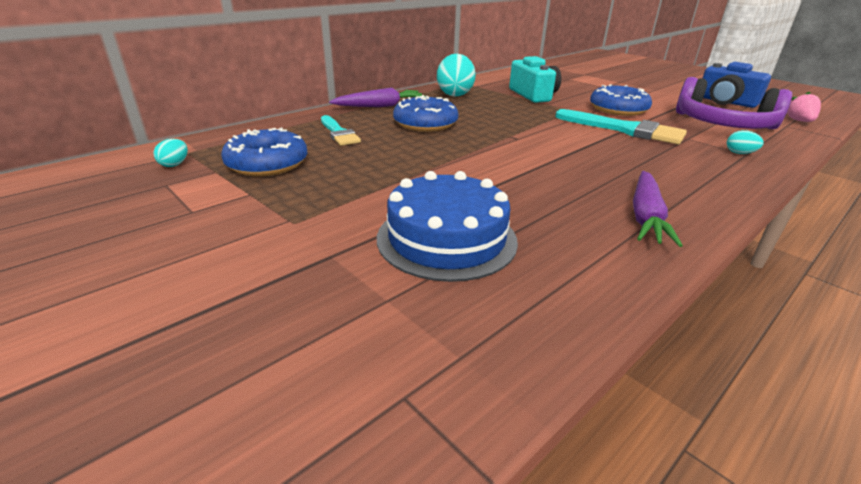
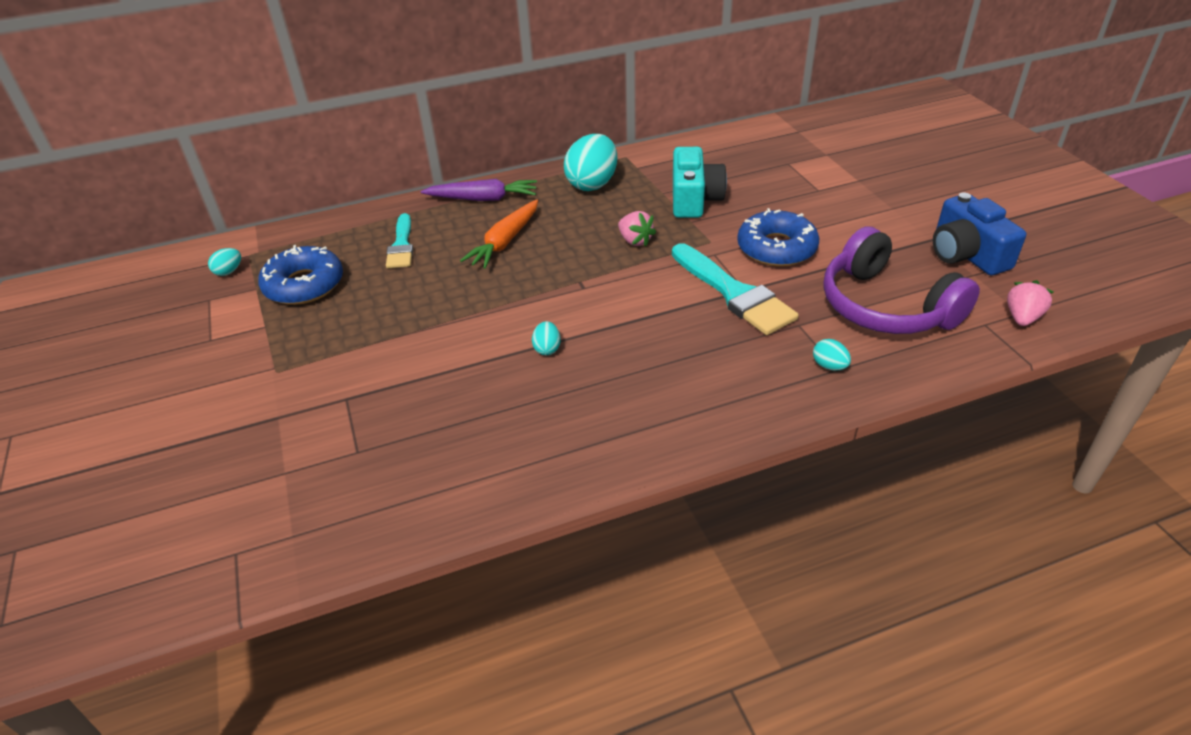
camera: 25 degrees right, 10 degrees up
blue cake [377,171,518,282] -> none
blue donut [393,95,459,132] -> orange carrot [460,200,538,269]
purple carrot [633,171,683,247] -> none
none -> turquoise egg [532,321,561,355]
none -> pink strawberry [618,211,656,247]

